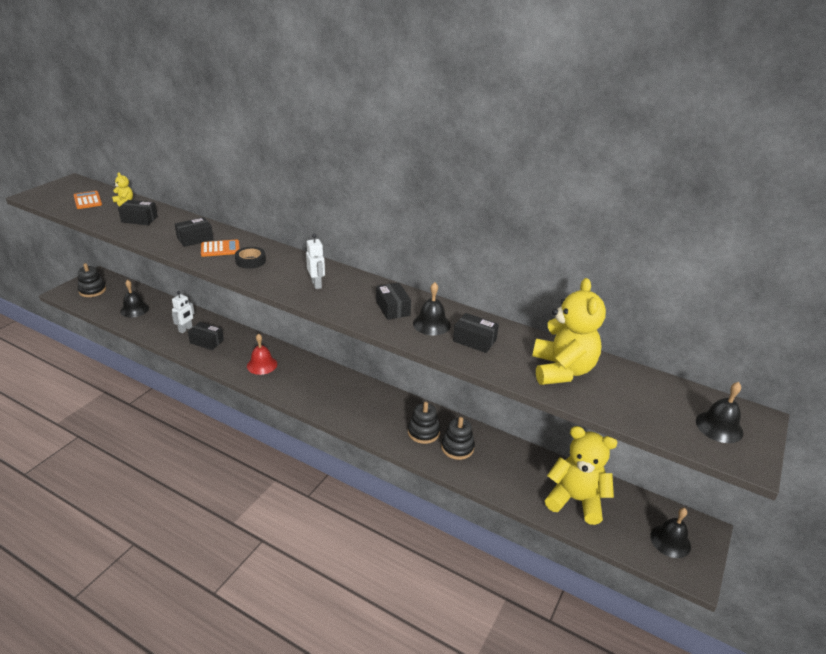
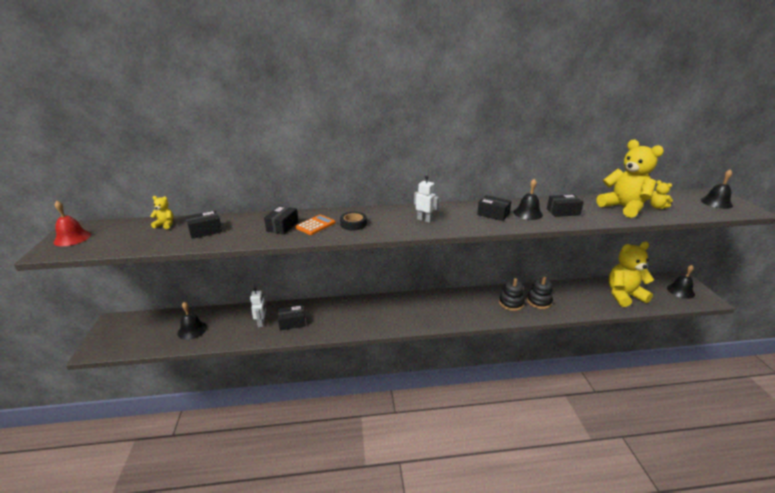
camera: 35 degrees left, 5 degrees down
orange calculator [74,191,102,209] -> none
black stacking toy [78,263,106,297] -> none
red bell [247,333,277,375] -> red bell moved to [53,201,91,246]
none -> yellow teddy bear [650,180,673,209]

